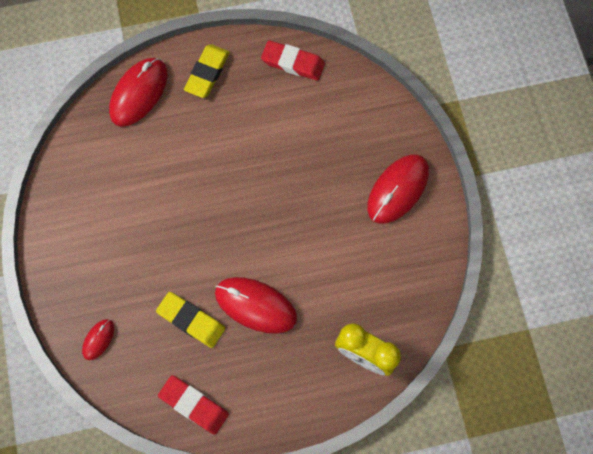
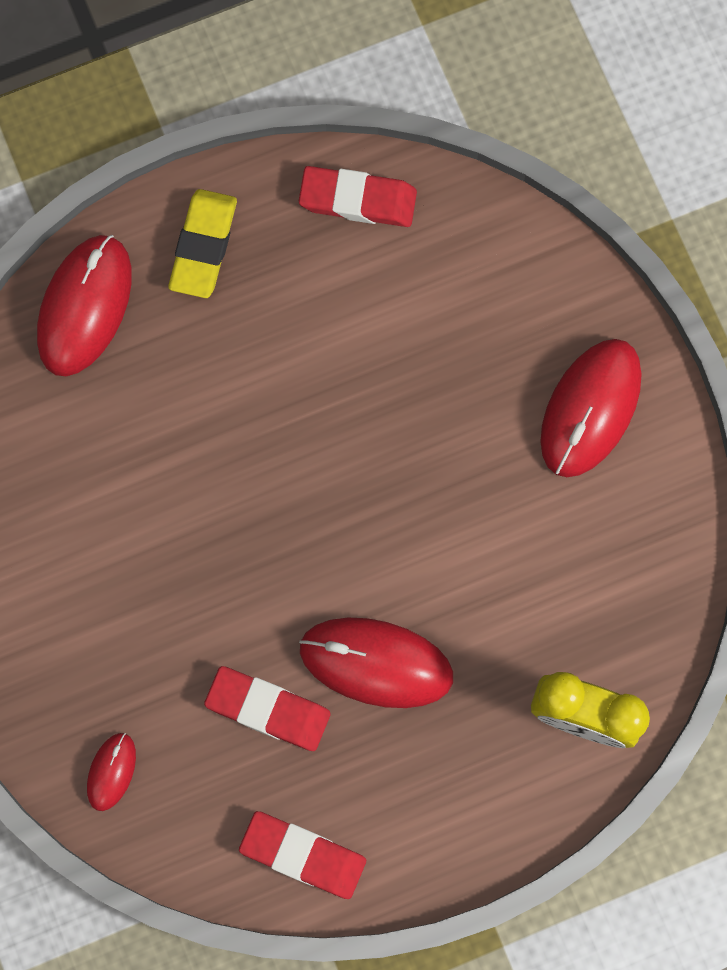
camera: 10 degrees left, 5 degrees up
yellow eraser [156,292,225,348] -> red eraser [204,666,331,751]

